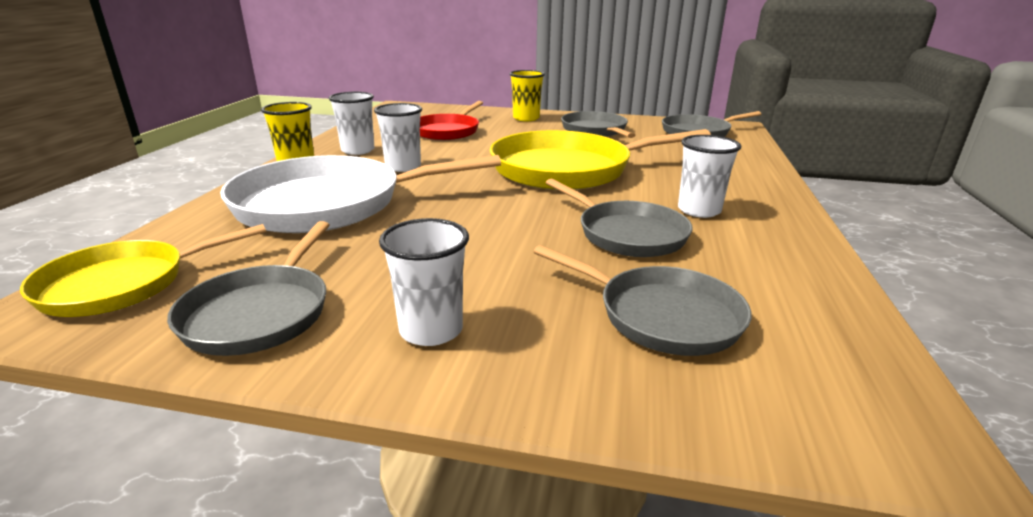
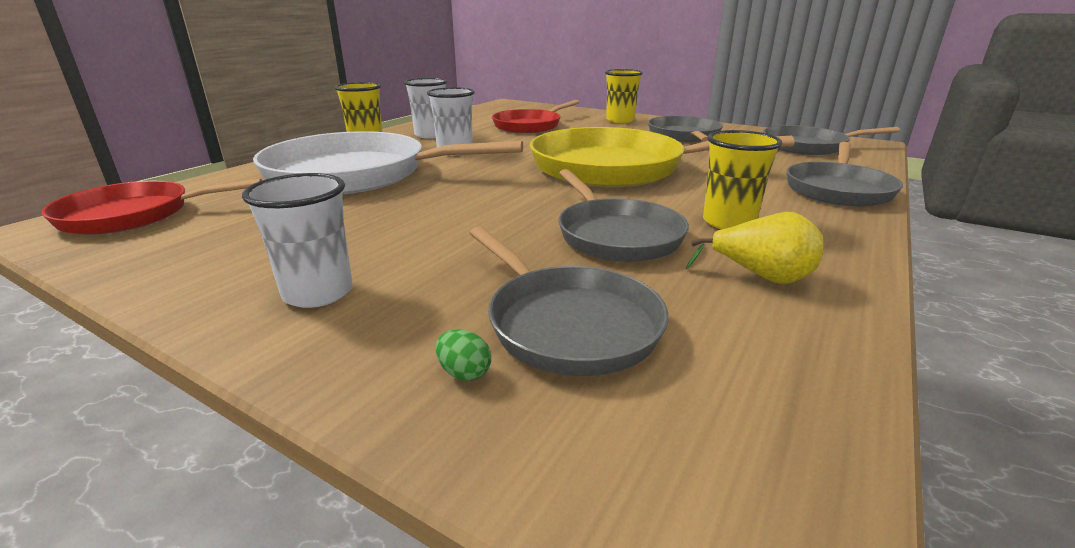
camera: 20 degrees right, 0 degrees up
yellow pan [20,224,266,317] -> red pan [42,179,262,235]
grey pan [167,221,329,356] -> grey pan moved to [787,142,903,207]
white cup [678,135,741,218] -> yellow cup [703,130,782,229]
none -> green egg [436,329,491,381]
none -> yellow pear [686,212,824,284]

